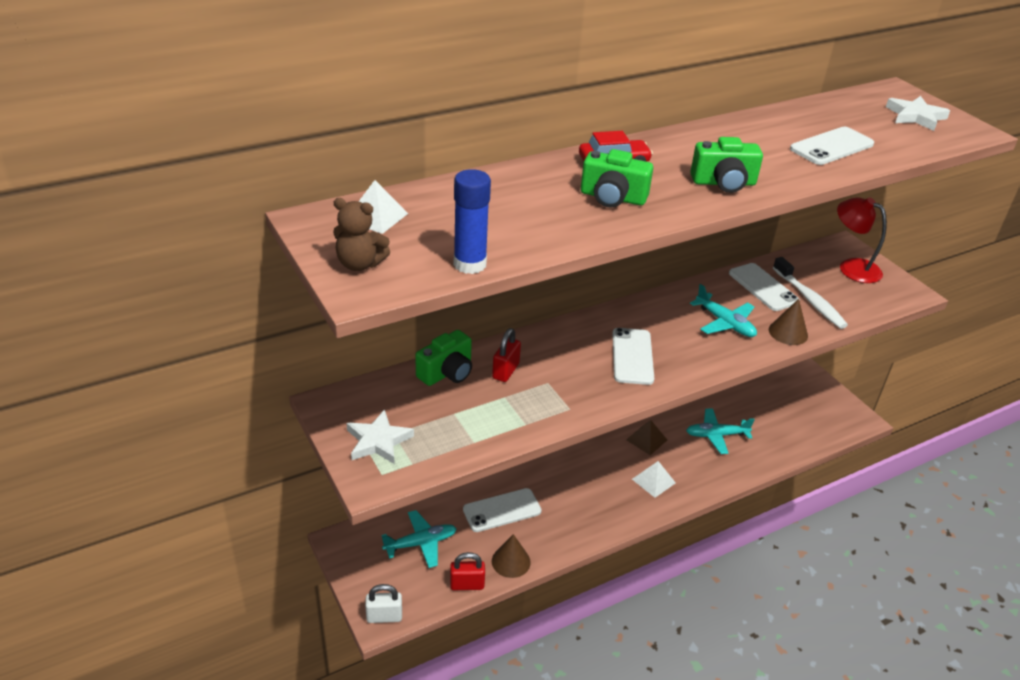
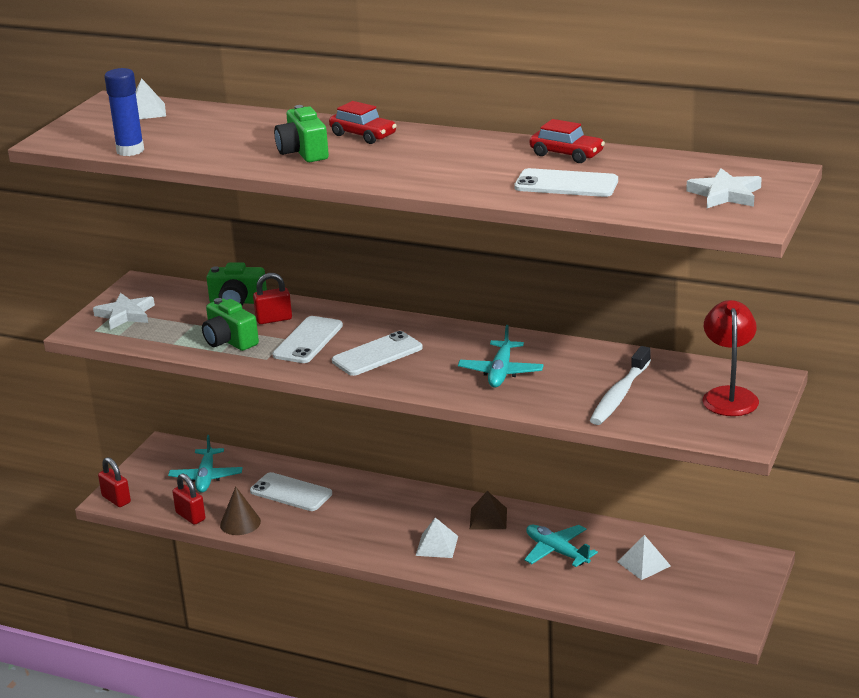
camera: 55 degrees right, 10 degrees down
brown teddy bear [333,198,390,271] -> none
white padlock [365,584,402,623] -> red padlock [98,457,131,507]
turquoise plane [382,510,457,568] -> turquoise plane turned 60 degrees clockwise [168,435,243,493]
green camera [690,137,763,193] -> green camera moved to [202,298,259,351]
white phone [729,263,800,311] -> white phone moved to [272,316,343,363]
brown cone [769,299,808,345] -> none
none -> red car [530,119,605,163]
none -> white pyramid [617,535,671,580]

